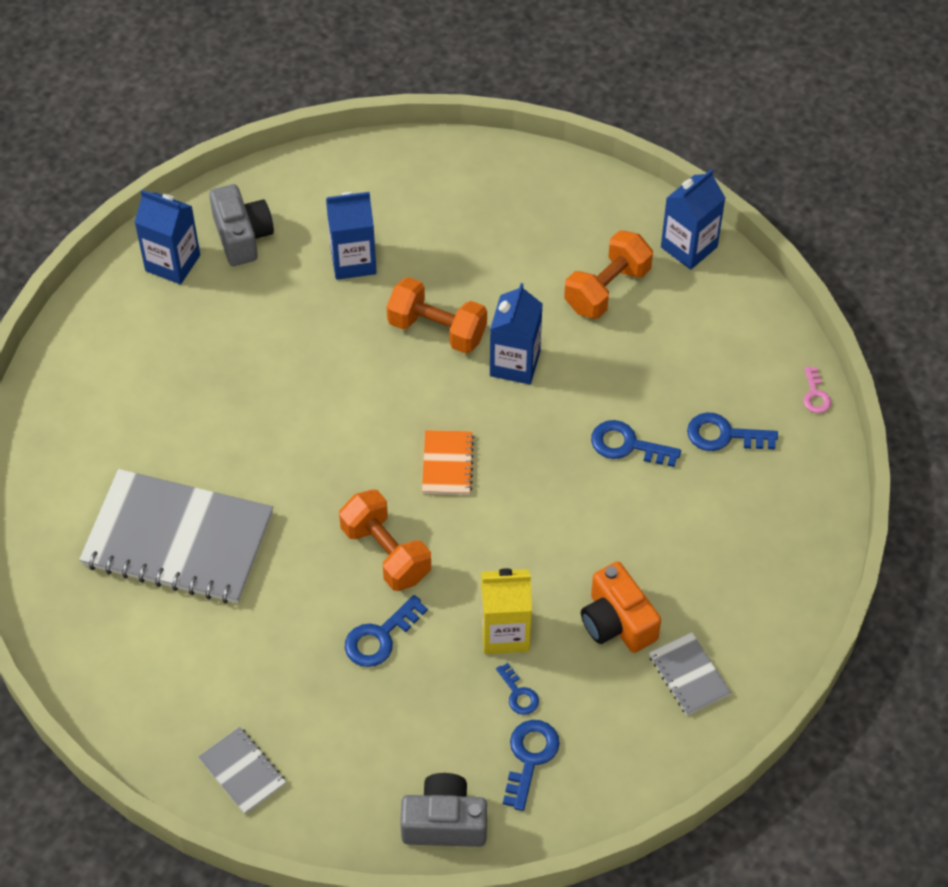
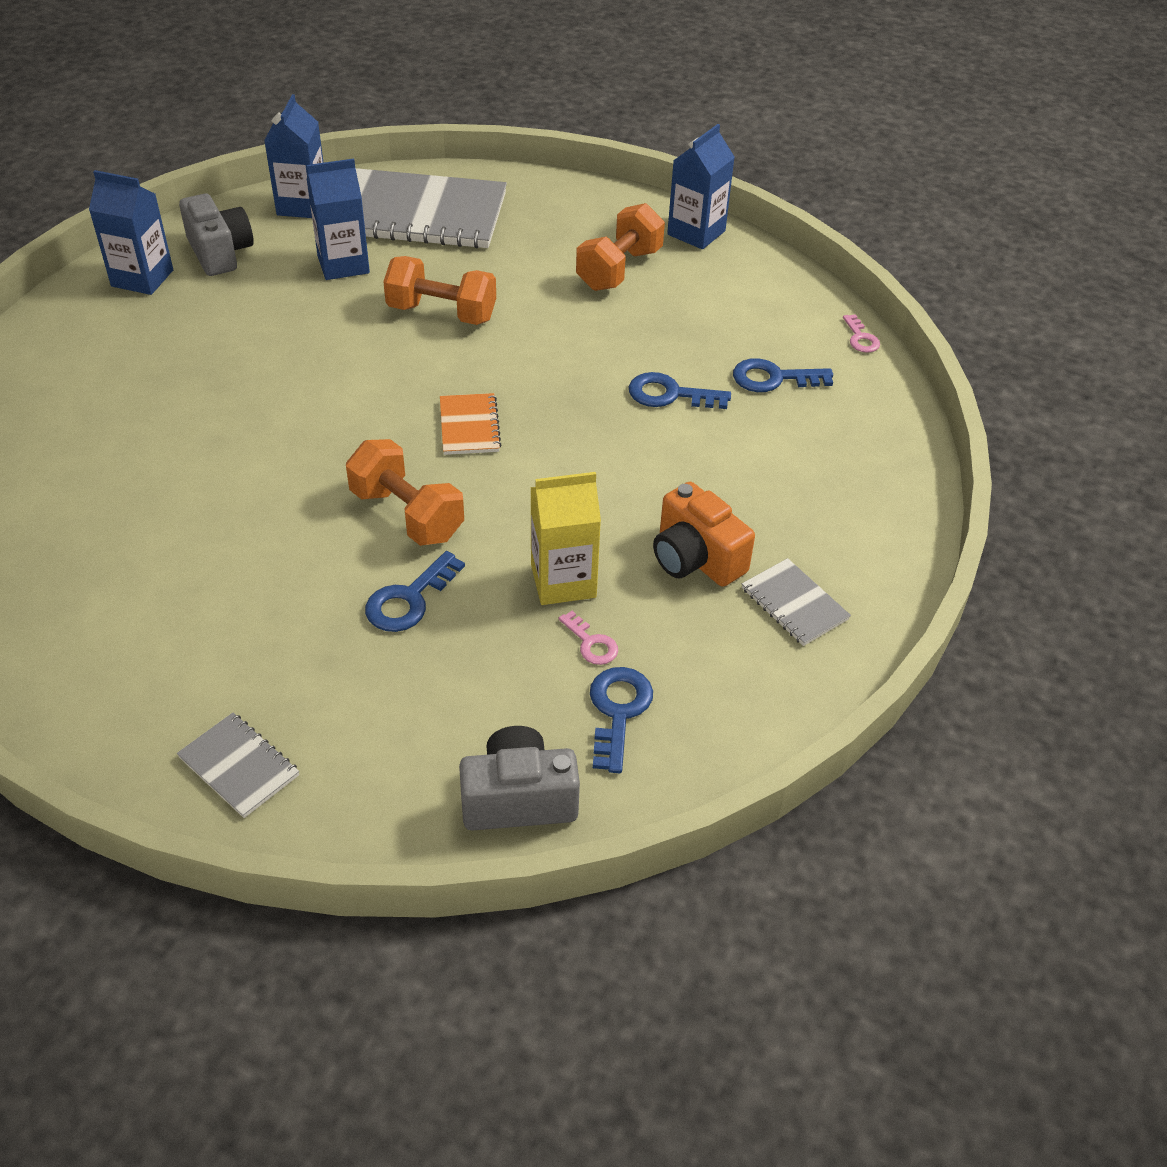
camera: 10 degrees left, 10 degrees down
grey notebook [79,469,273,604] -> grey notebook moved to [356,168,507,248]
blue carton [490,283,543,385] -> blue carton moved to [264,94,324,218]
blue key [496,663,539,715] -> pink key [559,611,618,665]

